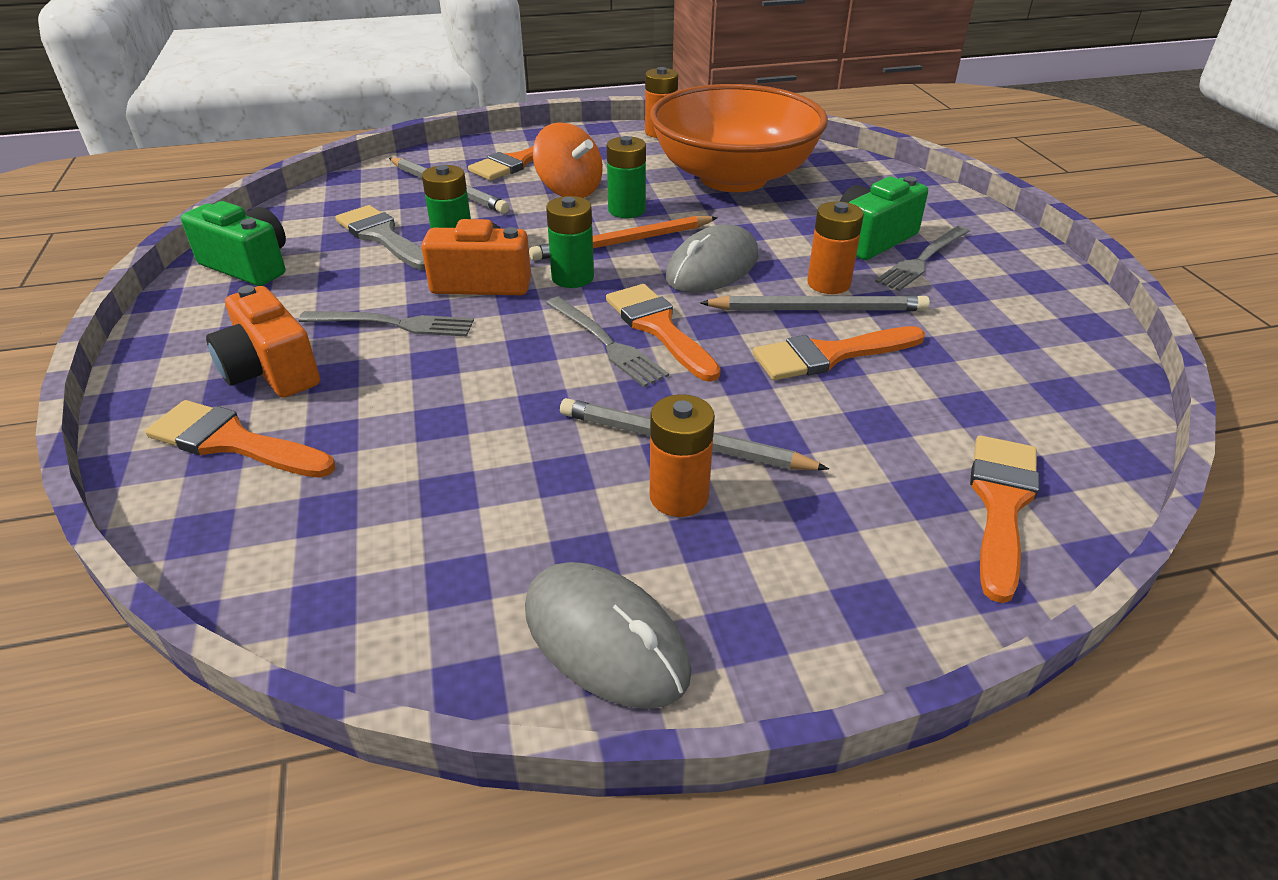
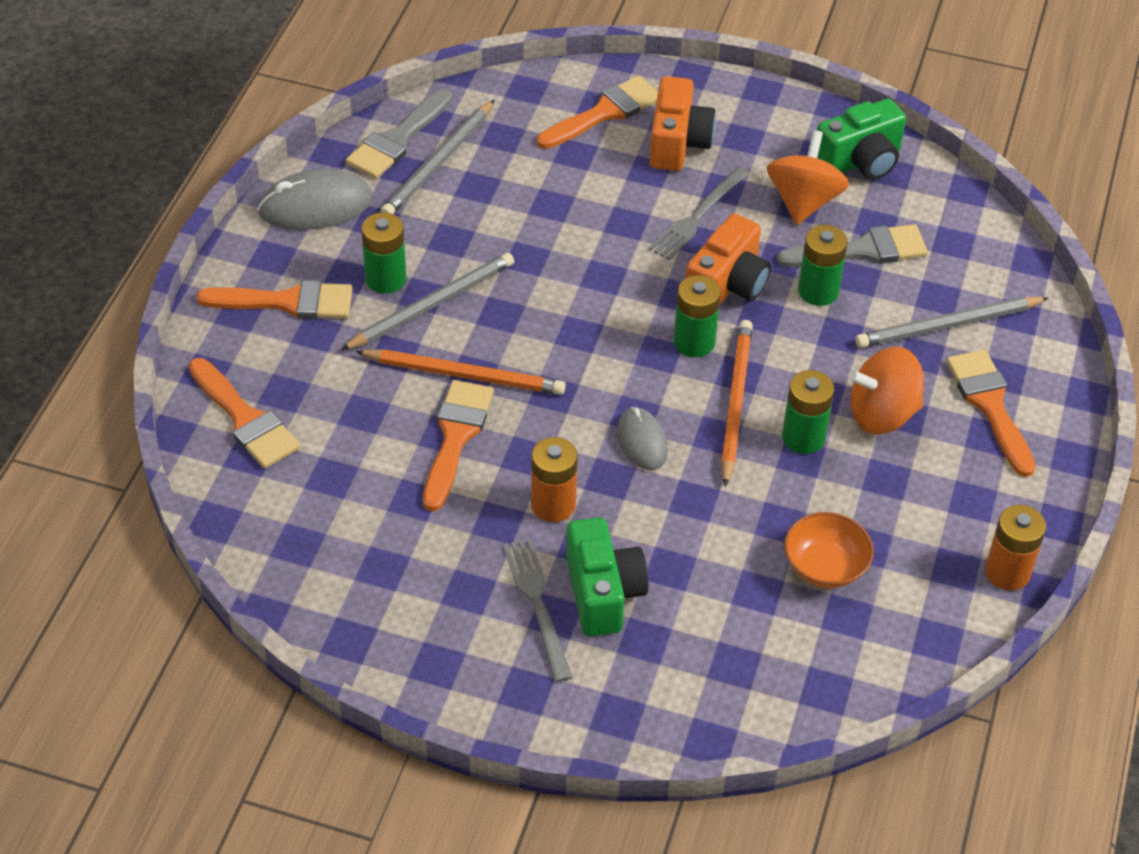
camera: 120 degrees right, 10 degrees up
orange camera [206,285,320,398] -> orange camera turned 105 degrees clockwise [649,76,716,171]
grey fork [546,297,669,387] -> none
orange brush [606,284,721,382] -> orange brush moved to [196,280,353,319]
orange bowl [650,84,828,192] -> orange bowl [784,512,874,588], size x0.40
orange battery [650,394,715,517] -> green battery [361,212,406,294]
grey mouse [665,224,758,293] -> grey mouse [617,407,668,470], size x0.63
grey pencil [700,295,930,311] -> grey pencil moved to [381,100,494,214]
none -> grey brush [346,89,452,179]
none -> orange pencil [355,349,566,395]
none -> orange spinning top [767,130,849,225]

